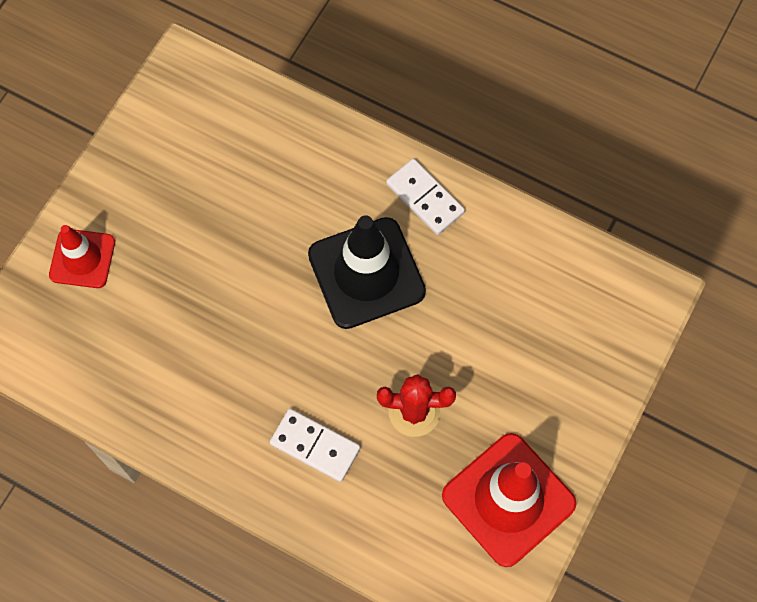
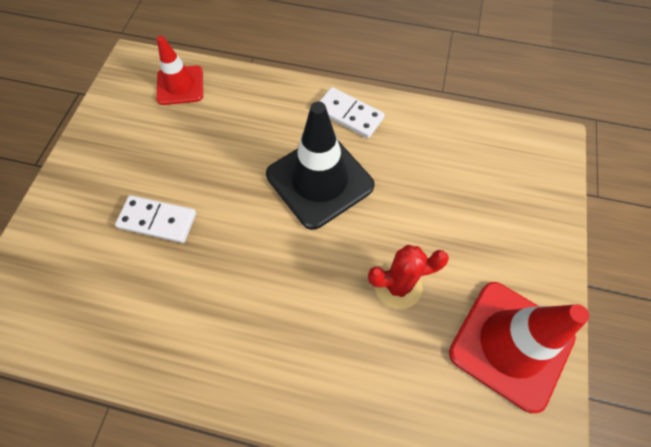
camera: 15 degrees left, 5 degrees down
red traffic cone [49,225,115,288] -> red traffic cone moved to [156,36,203,105]
white domino [270,409,360,482] -> white domino moved to [115,195,196,243]

